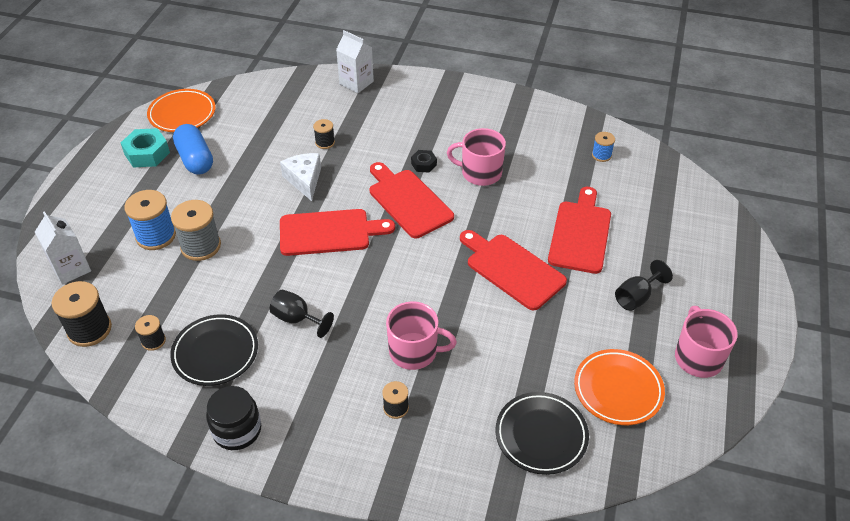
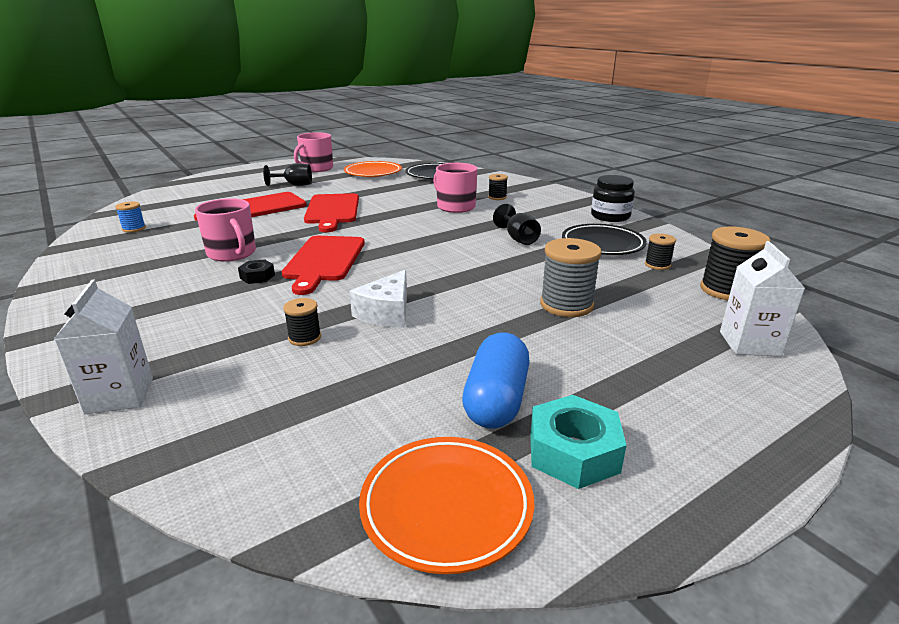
camera: 140 degrees left, 20 degrees down
blue spool [124,190,176,250] -> none
red cutting board [280,209,395,256] -> none

